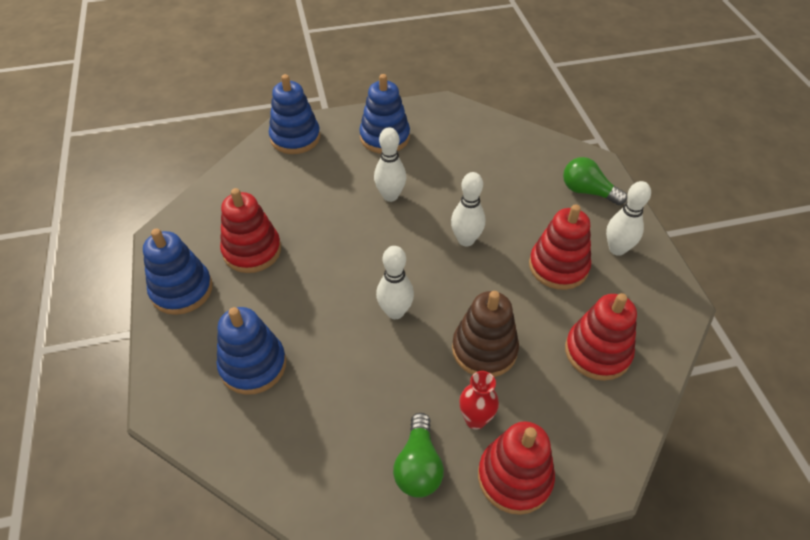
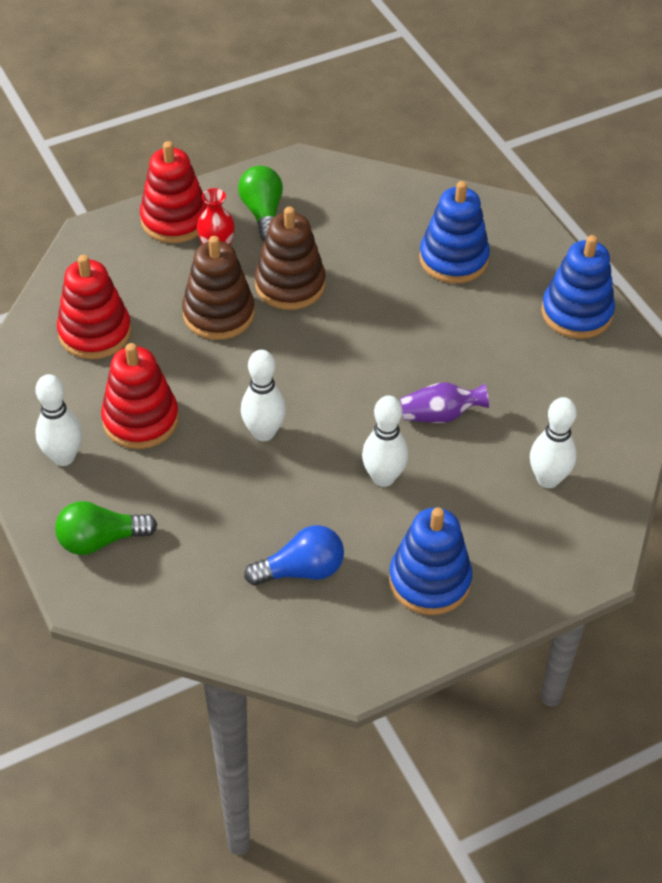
camera: 165 degrees right, 0 degrees up
red stacking toy [220,188,281,273] -> none
blue stacking toy [269,74,320,154] -> none
white bowling pin [376,246,414,319] -> white bowling pin moved to [530,397,577,488]
green light bulb [563,157,627,205] -> green light bulb turned 150 degrees clockwise [55,501,157,555]
none -> blue light bulb [244,525,344,586]
none -> brown stacking toy [255,206,326,310]
none -> purple vase [400,382,489,423]

